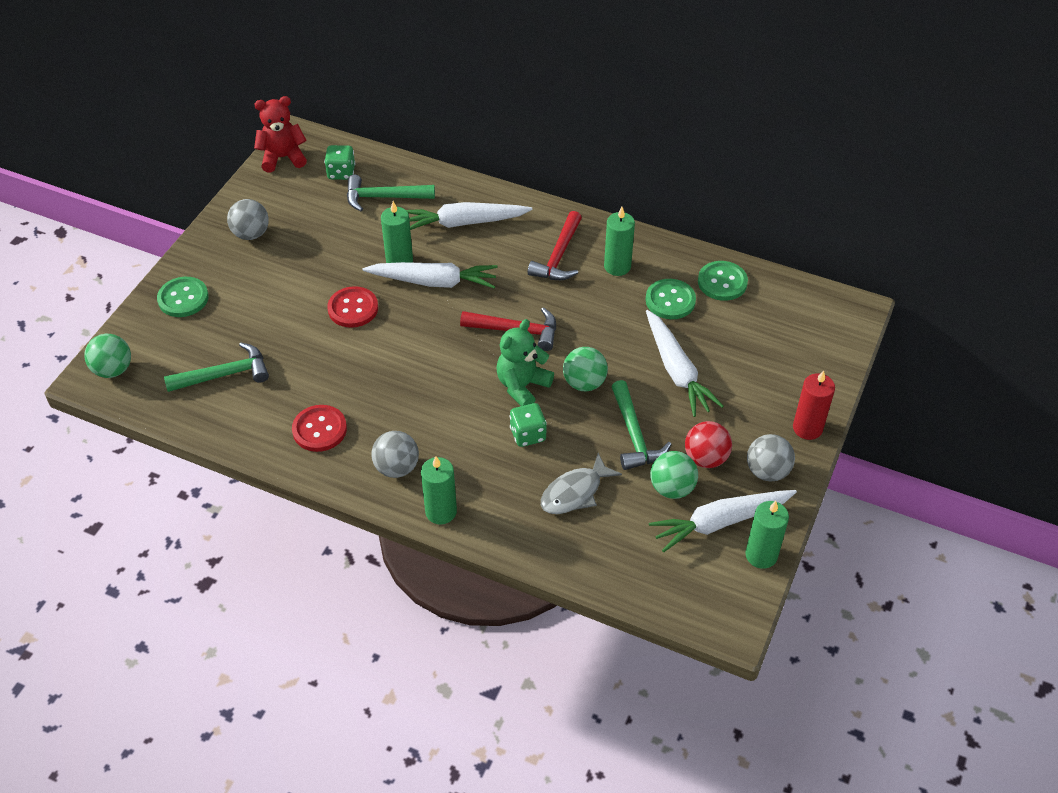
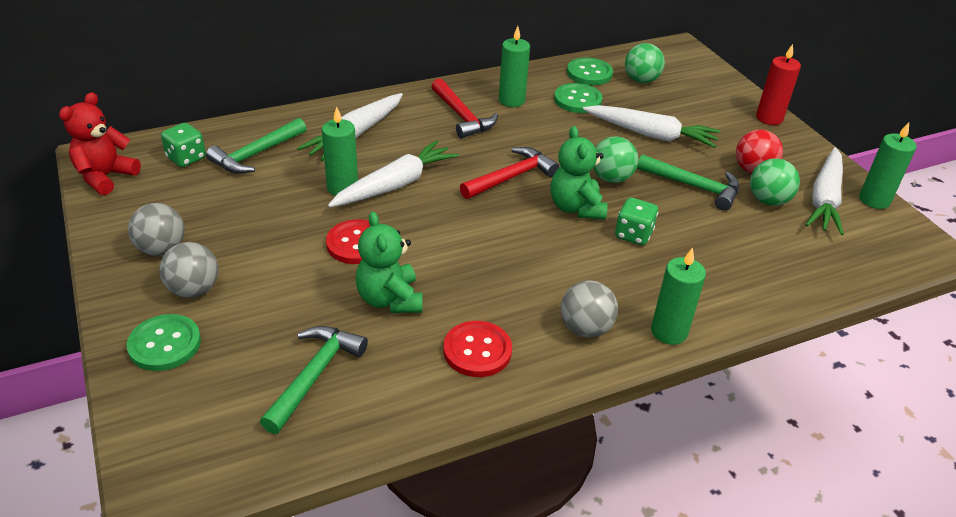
camera: 50 degrees left, 10 degrees down
green ball [84,334,131,378] -> green ball moved to [625,43,665,83]
grey fish [541,453,622,514] -> none
grey ball [747,434,795,482] -> grey ball moved to [159,242,218,298]
none -> green teddy bear [356,212,423,313]

